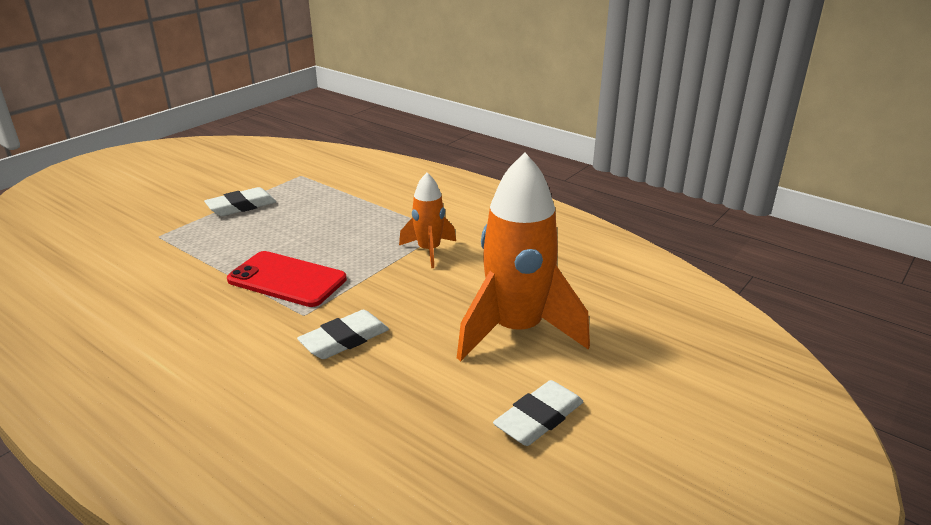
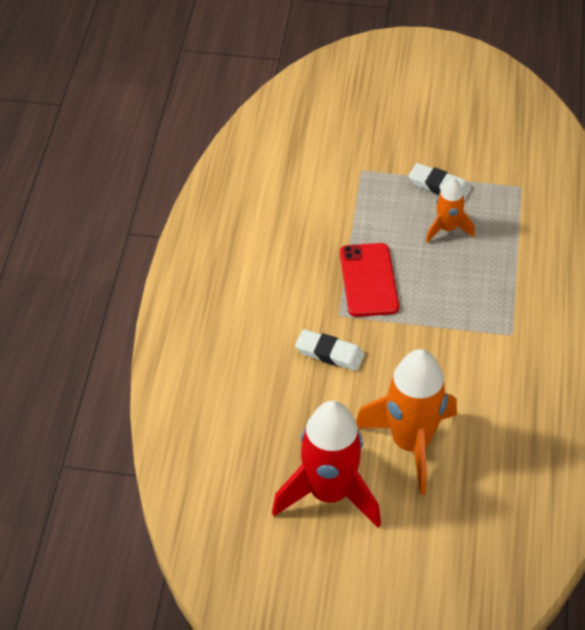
camera: 60 degrees right, 20 degrees up
orange rocket [399,173,456,268] -> orange rocket moved to [426,178,475,243]
white eraser [493,380,583,446] -> red rocket [272,401,381,528]

